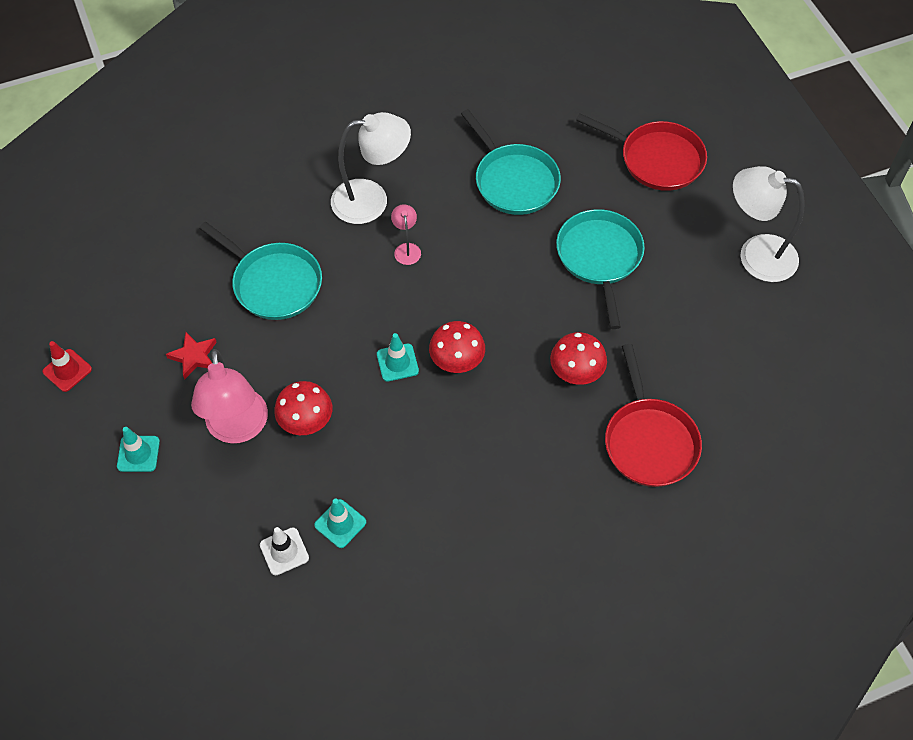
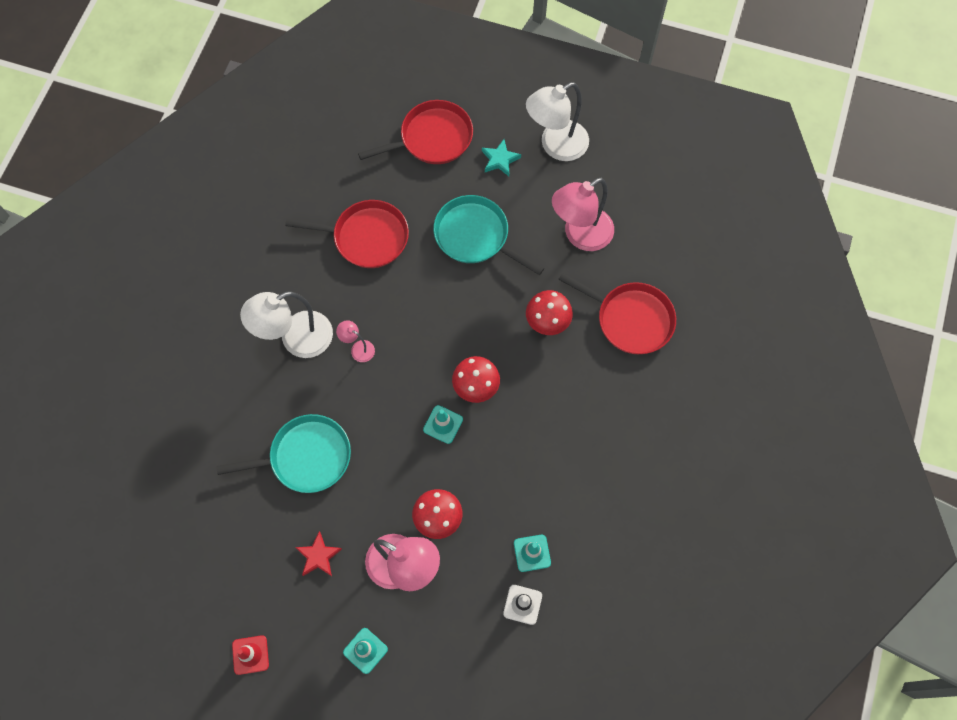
camera: 50 degrees left, 10 degrees up
white lamp [331,112,411,224] -> white lamp turned 150 degrees counterclockwise [240,291,333,358]
turquoise pan [461,109,561,215] -> red pan [285,200,409,268]
none -> turquoise star [482,139,521,176]
none -> pink lamp [552,178,614,251]

